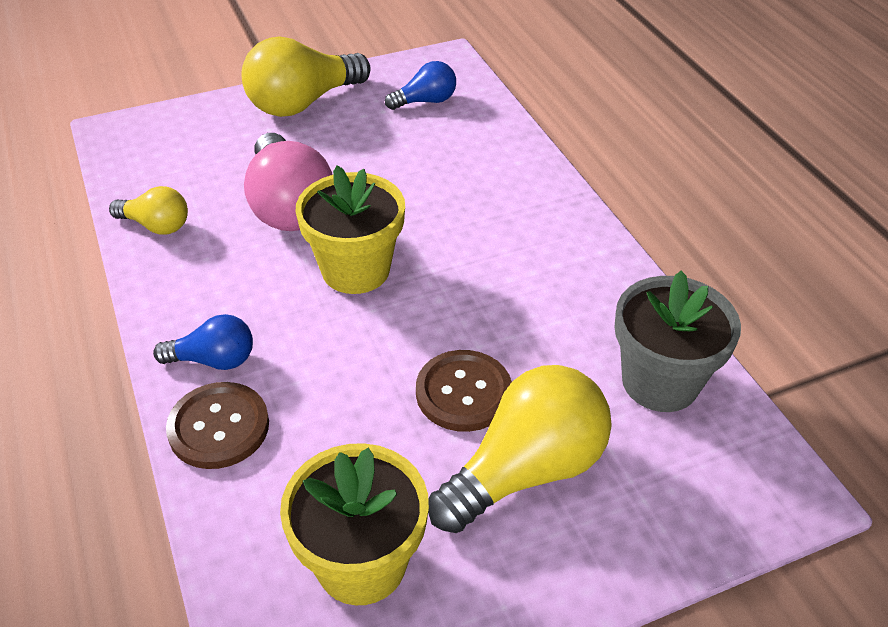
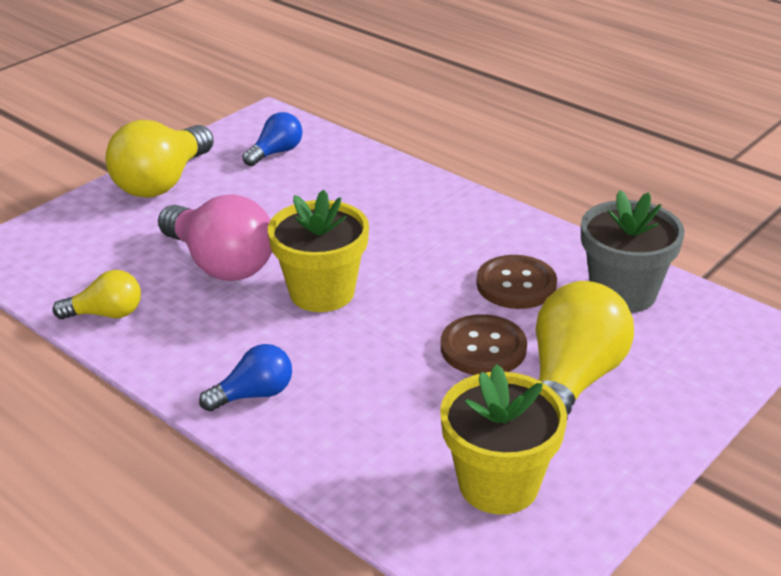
camera: 25 degrees left, 10 degrees down
brown button [166,382,269,469] -> brown button moved to [476,255,557,309]

